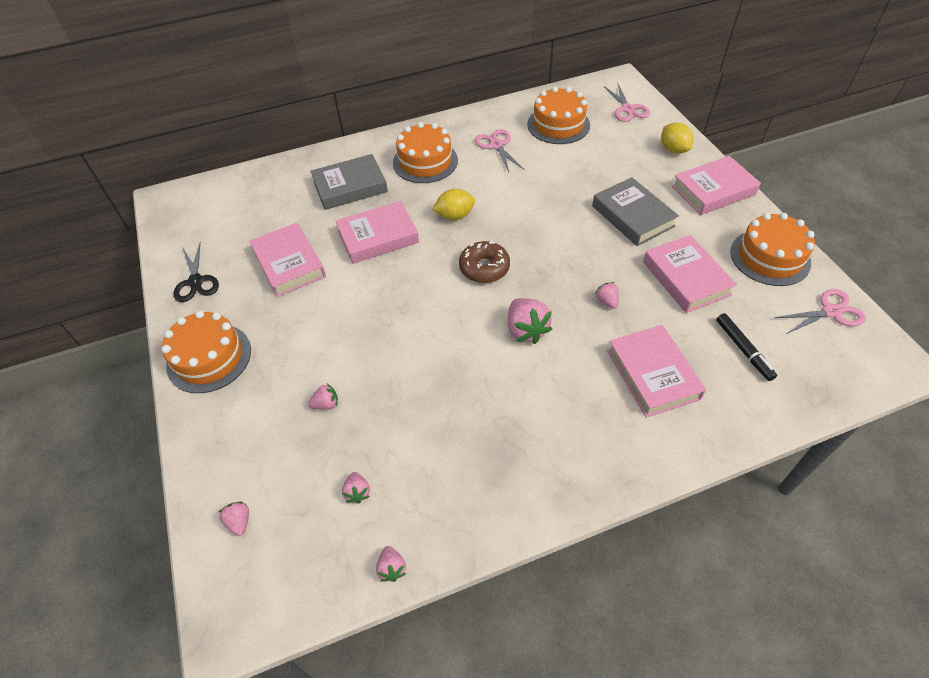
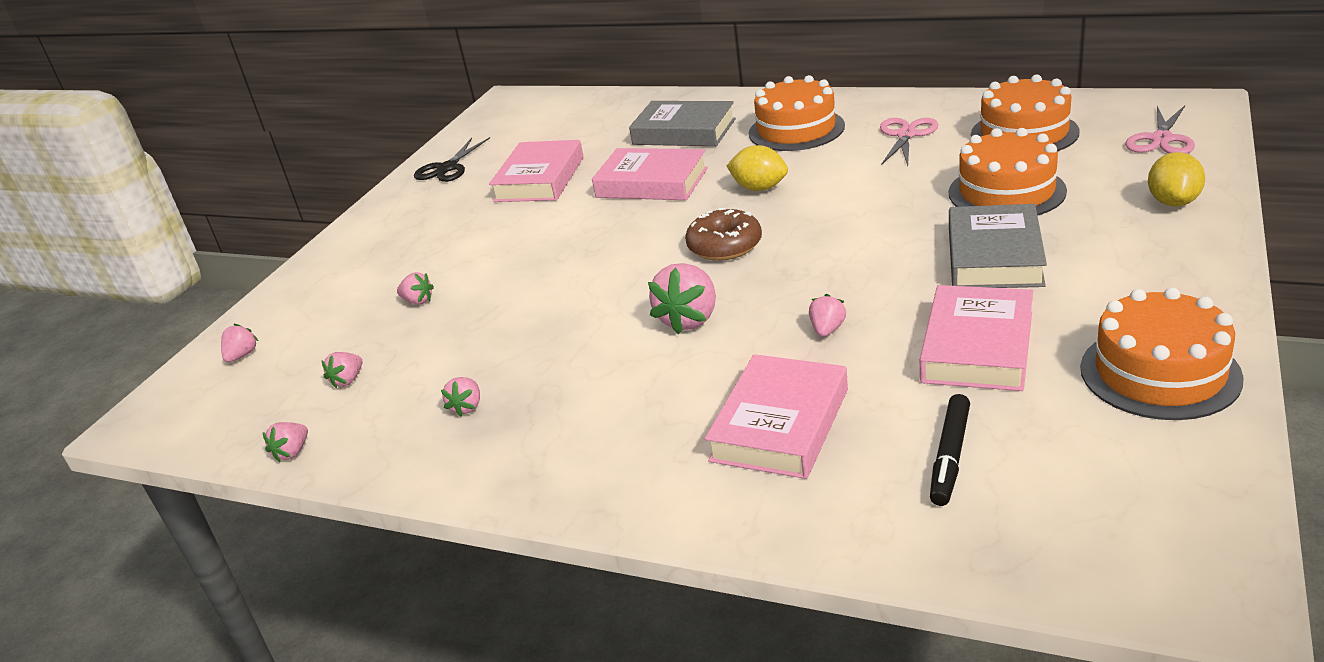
camera: 45 degrees right, 20 degrees down
orange cake [161,310,251,393] -> orange cake moved to [949,128,1067,216]
pink book [672,156,761,215] -> none
pink scissors [774,289,866,334] -> none
none -> pink strawberry [441,377,480,417]

